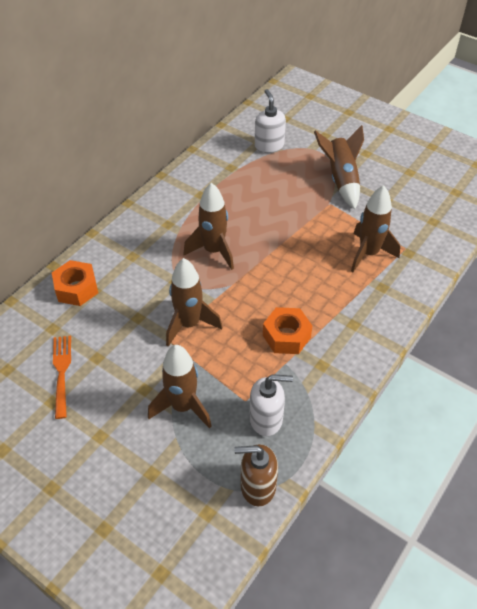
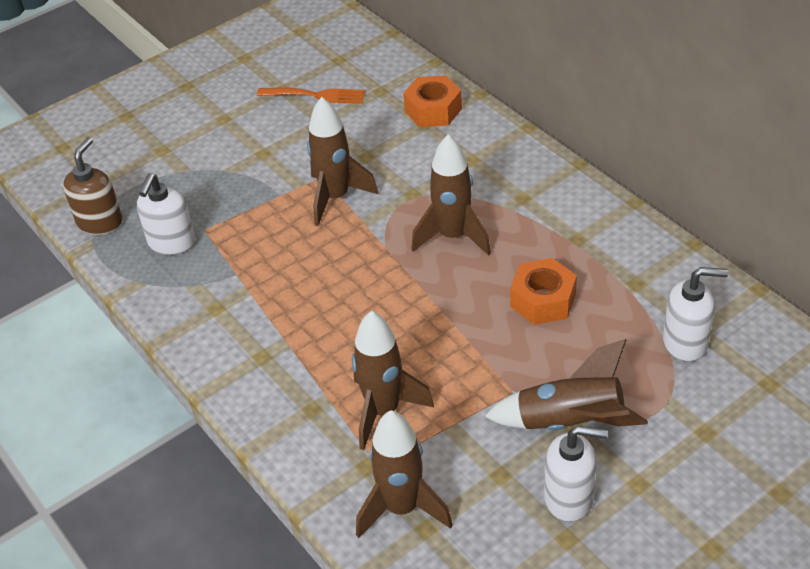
camera: 110 degrees right, 5 degrees down
brown rocket [148,345,212,429] -> brown rocket moved to [356,410,453,538]
orange nut [263,307,312,354] -> orange nut moved to [510,258,577,325]
none -> white soap dispenser [544,425,608,522]

